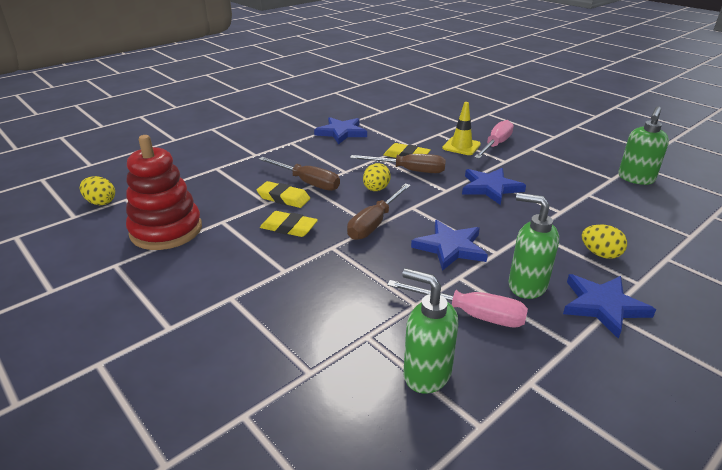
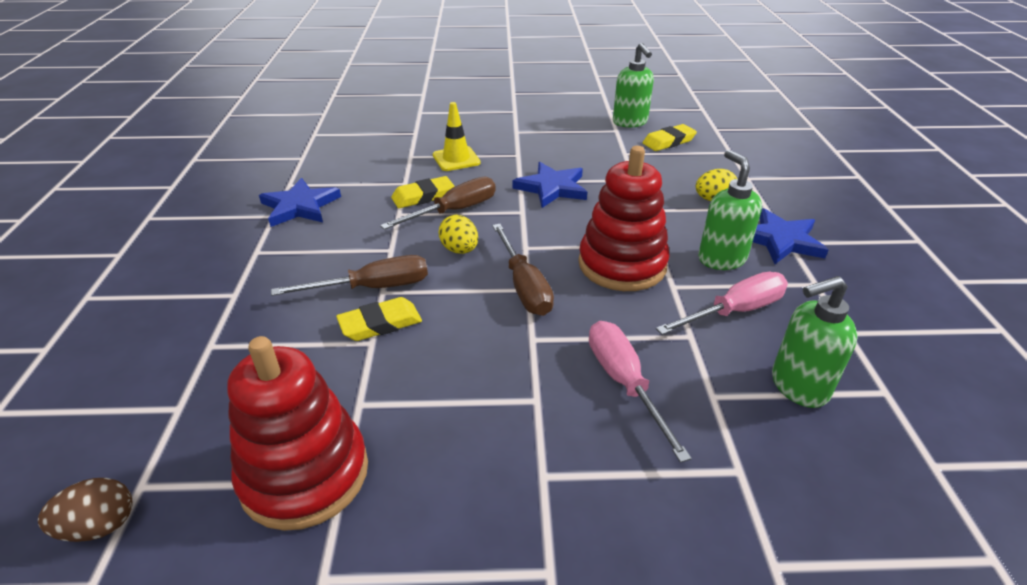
camera: 50 degrees left, 5 degrees up
yellow egg [80,176,115,205] -> brown egg [38,478,132,542]
yellow eraser [260,211,318,237] -> yellow eraser moved to [643,124,697,151]
blue star [411,220,488,271] -> red stacking toy [578,146,670,291]
pink screwdriver [474,120,514,159] -> pink screwdriver moved to [589,321,692,463]
green soap dispenser [509,193,559,299] -> green soap dispenser turned 90 degrees clockwise [698,150,762,270]

